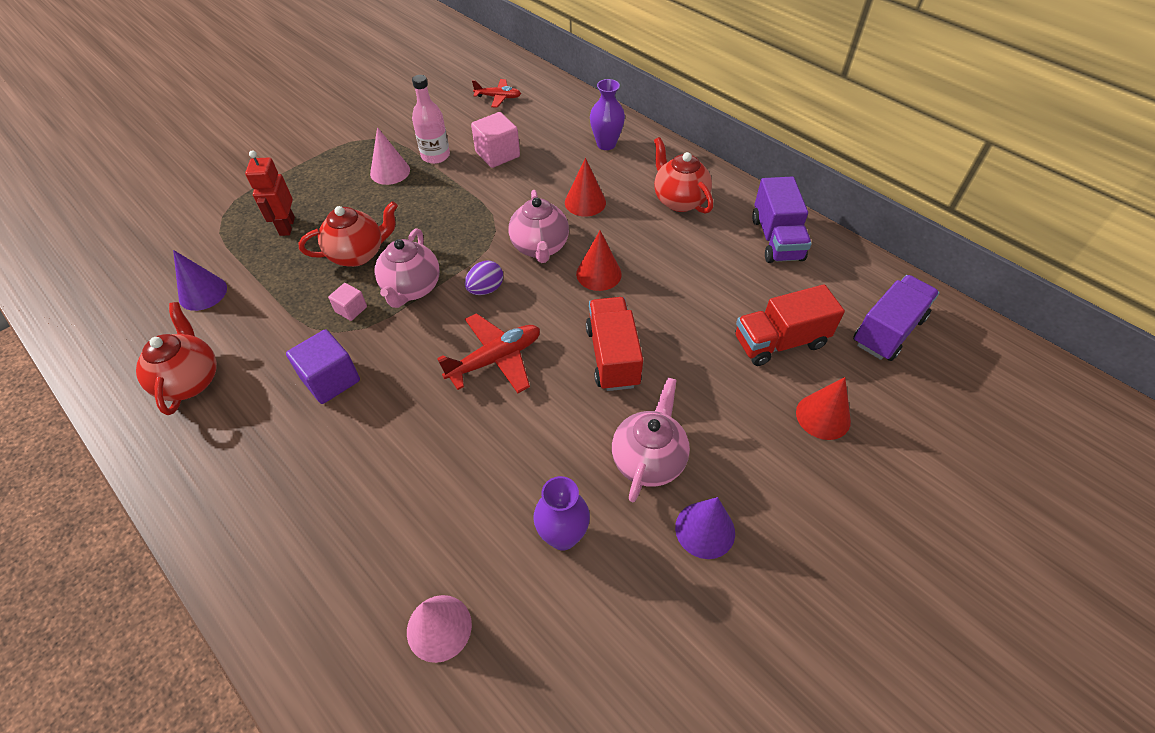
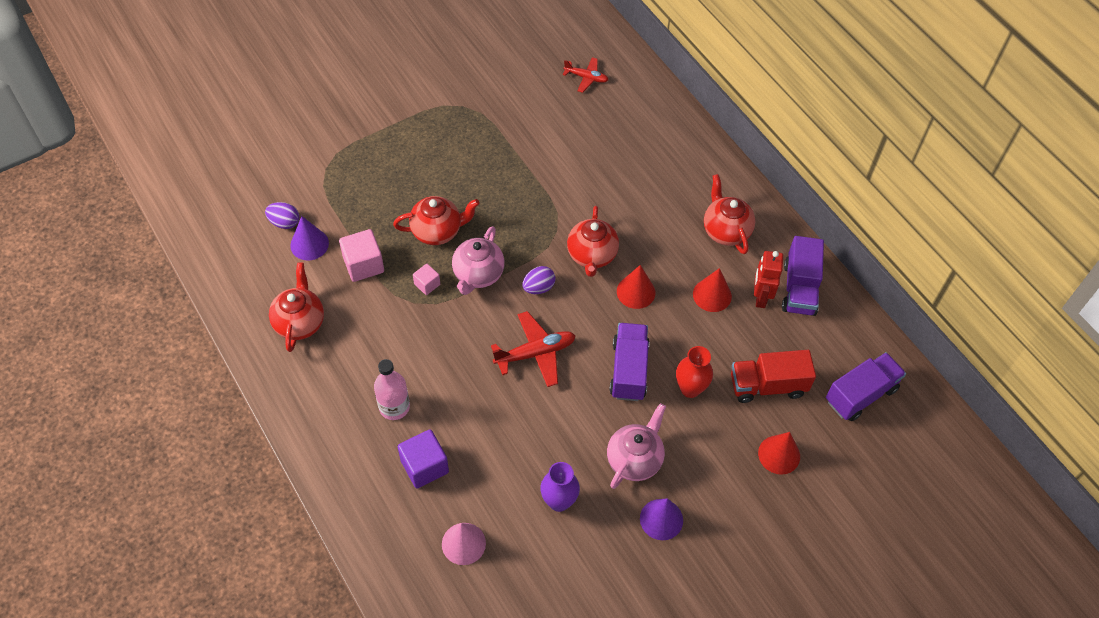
camera: 10 degrees right, 5 degrees up
red robot [245,150,295,236] -> red robot moved to [754,251,783,308]
purple cube [286,329,360,404] -> purple cube moved to [398,429,449,489]
pink cone [370,127,410,185] -> none
pink bottle [412,75,450,164] -> pink bottle moved to [374,359,410,420]
pink cube [471,112,520,168] -> pink cube moved to [339,229,384,282]
pink teapot [508,190,569,263] -> red teapot [567,206,619,277]
red cone [565,158,606,217] -> red cone moved to [693,268,732,312]
red truck [586,297,643,391] -> purple truck [609,323,650,401]
purple vase [590,79,625,150] -> none
none -> purple egg [265,202,299,229]
none -> red vase [676,346,713,398]

